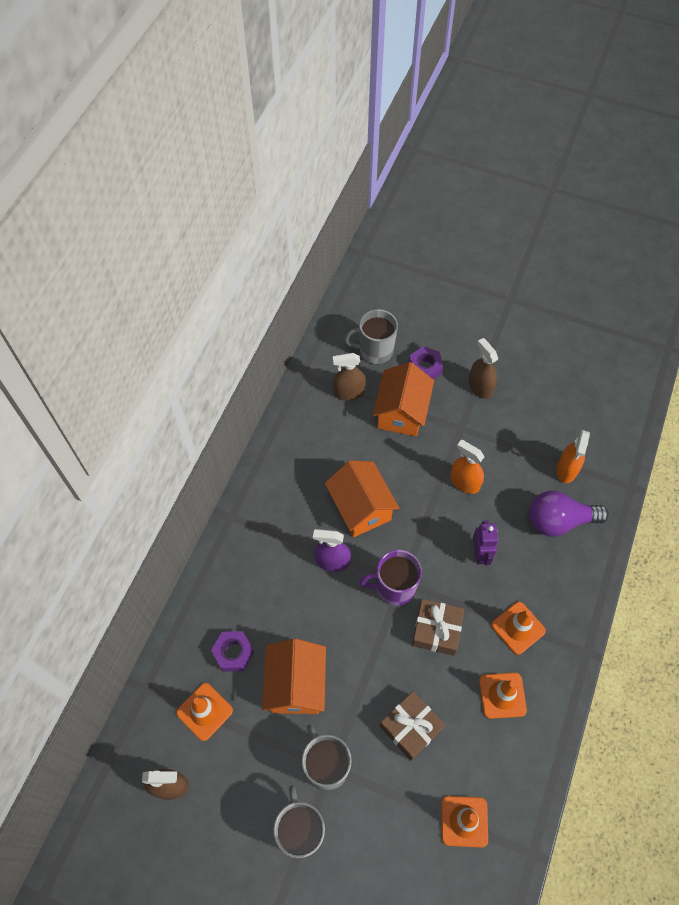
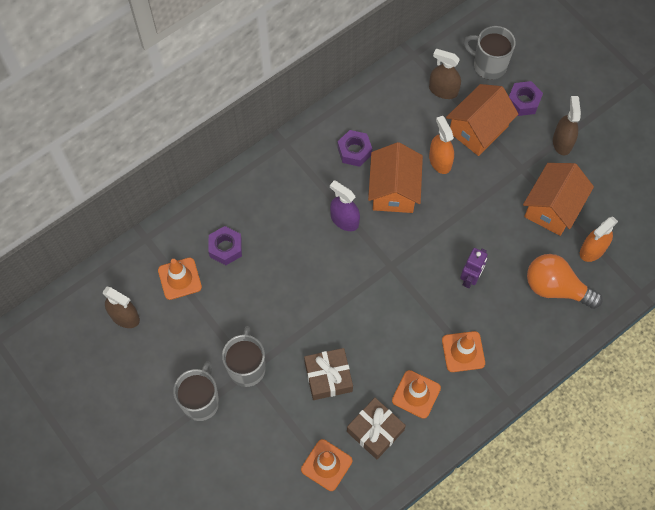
camera: 30 degrees right, 5 degrees up
orange house [262,639,326,714] -> orange house moved to [523,163,594,236]
purple mug [359,550,422,606] -> none
brown gift [412,599,464,656] -> brown gift moved to [347,398,406,459]
orange spray bottle [450,440,484,494] -> orange spray bottle moved to [429,116,454,174]
purple light bulb [529,491,609,537] -> orange light bulb [527,254,603,309]
none -> purple nut [337,130,372,167]

